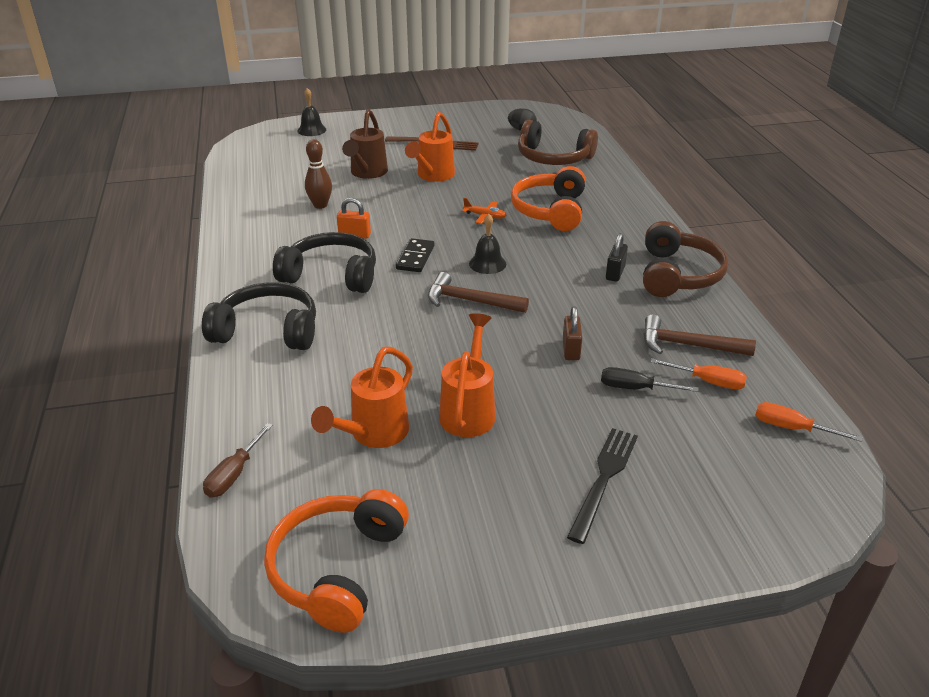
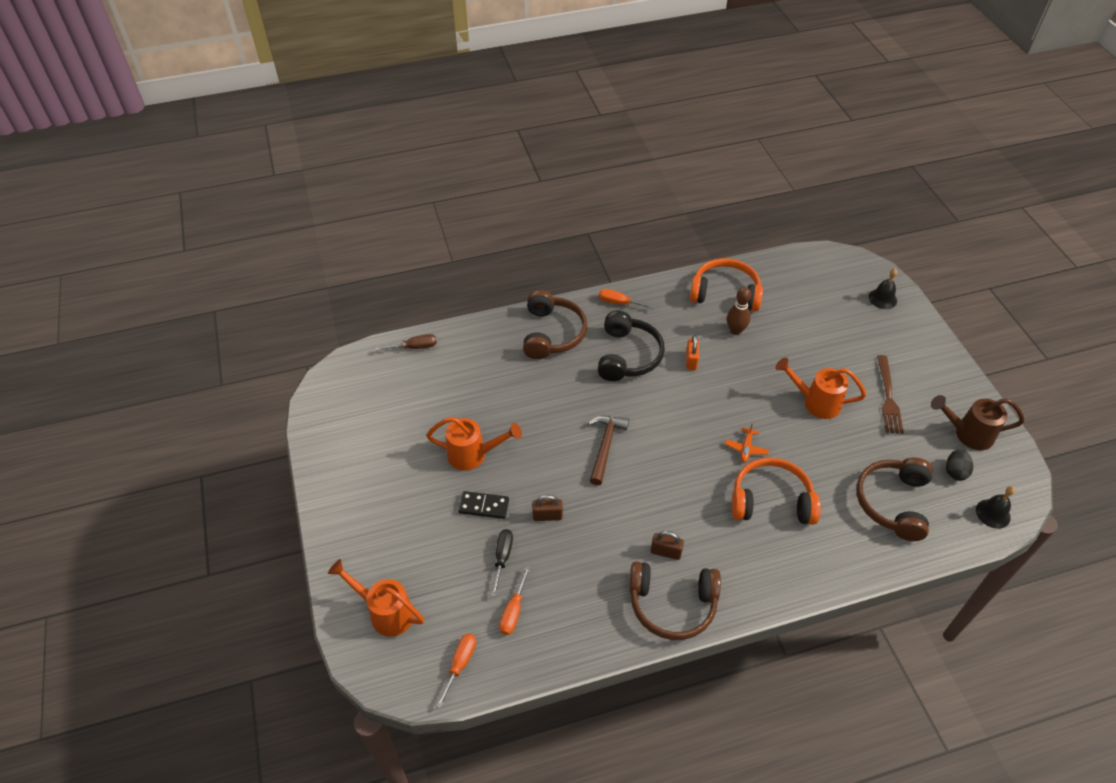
camera: 85 degrees right, 15 degrees up
black headphones [202,282,316,350] -> brown headphones [523,290,587,359]
brown screwdriver [203,423,273,498] -> brown screwdriver turned 150 degrees clockwise [375,334,437,351]
orange headphones [264,489,409,633] -> orange headphones moved to [690,258,763,312]
orange watering can [311,347,413,448] -> orange watering can moved to [328,559,424,637]
brown watering can [342,109,388,179] -> brown watering can moved to [931,395,1024,450]
black domino [396,238,434,272] -> black domino moved to [458,491,509,519]
black bell [469,214,507,274] -> black bell moved to [976,486,1015,529]
black fork [567,428,638,544] -> none
black padlock [606,233,628,282] -> brown padlock [651,531,684,560]
brown hammer [644,314,756,356] -> none
none -> orange screwdriver [599,289,656,309]

